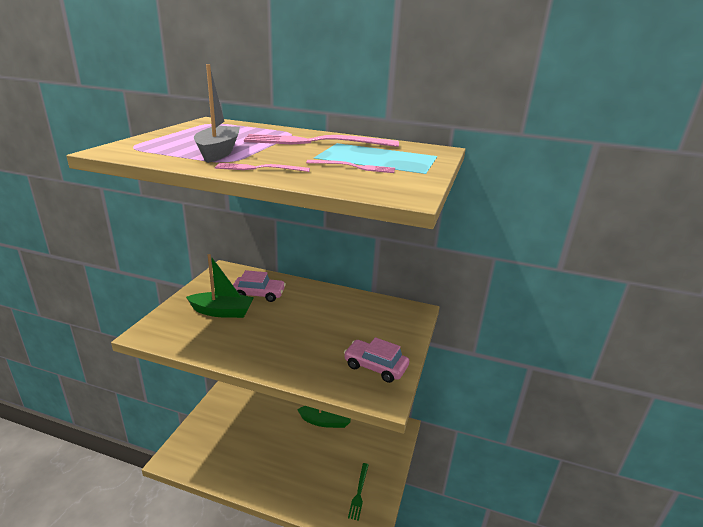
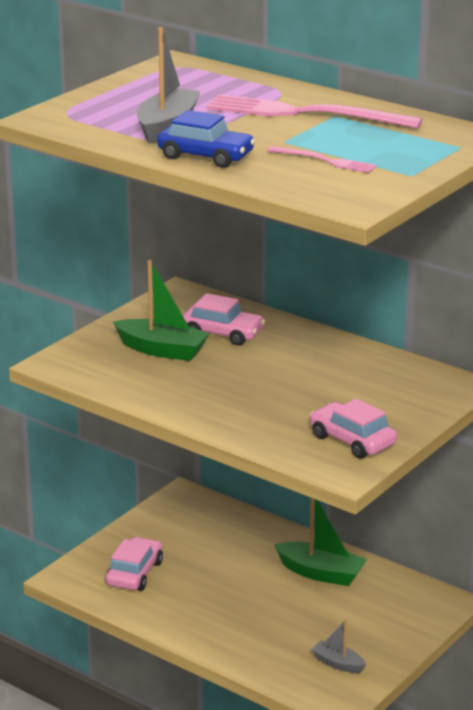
camera: 20 degrees right, 0 degrees up
pink fork [215,163,310,172] -> blue car [157,110,255,168]
green fork [348,463,369,521] -> grey boat [311,619,366,673]
none -> pink car [105,537,163,591]

